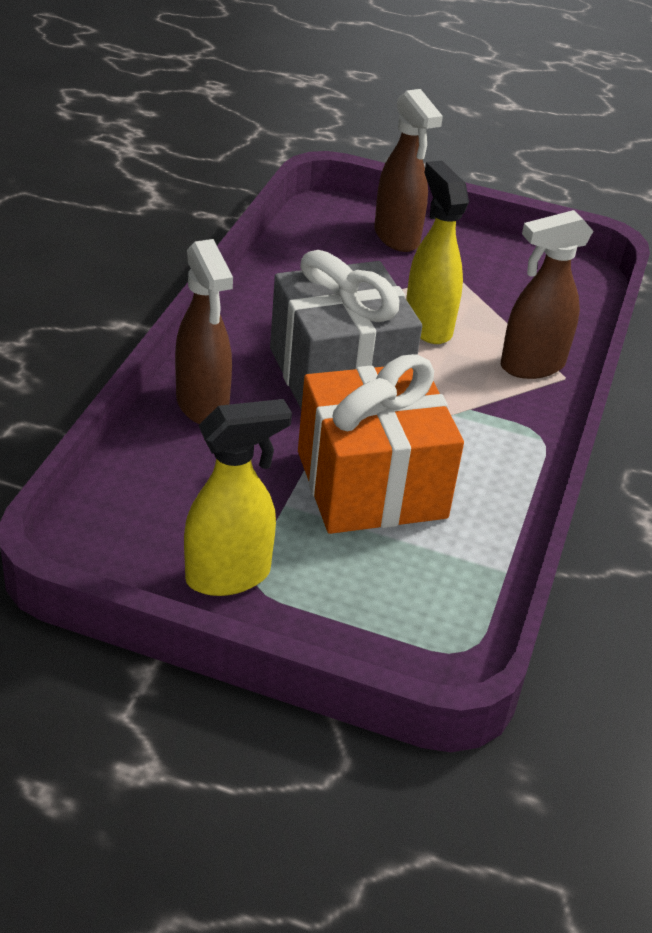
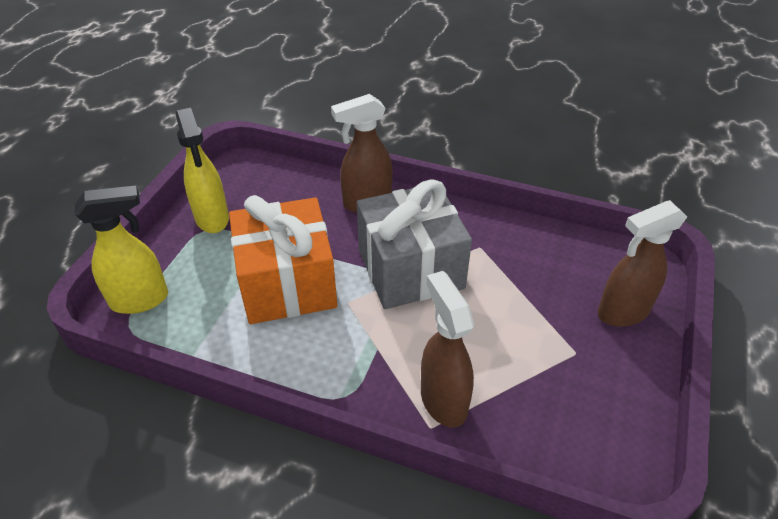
camera: 95 degrees right, 5 degrees up
yellow spray bottle [406,161,469,344] -> yellow spray bottle moved to [75,185,168,314]

